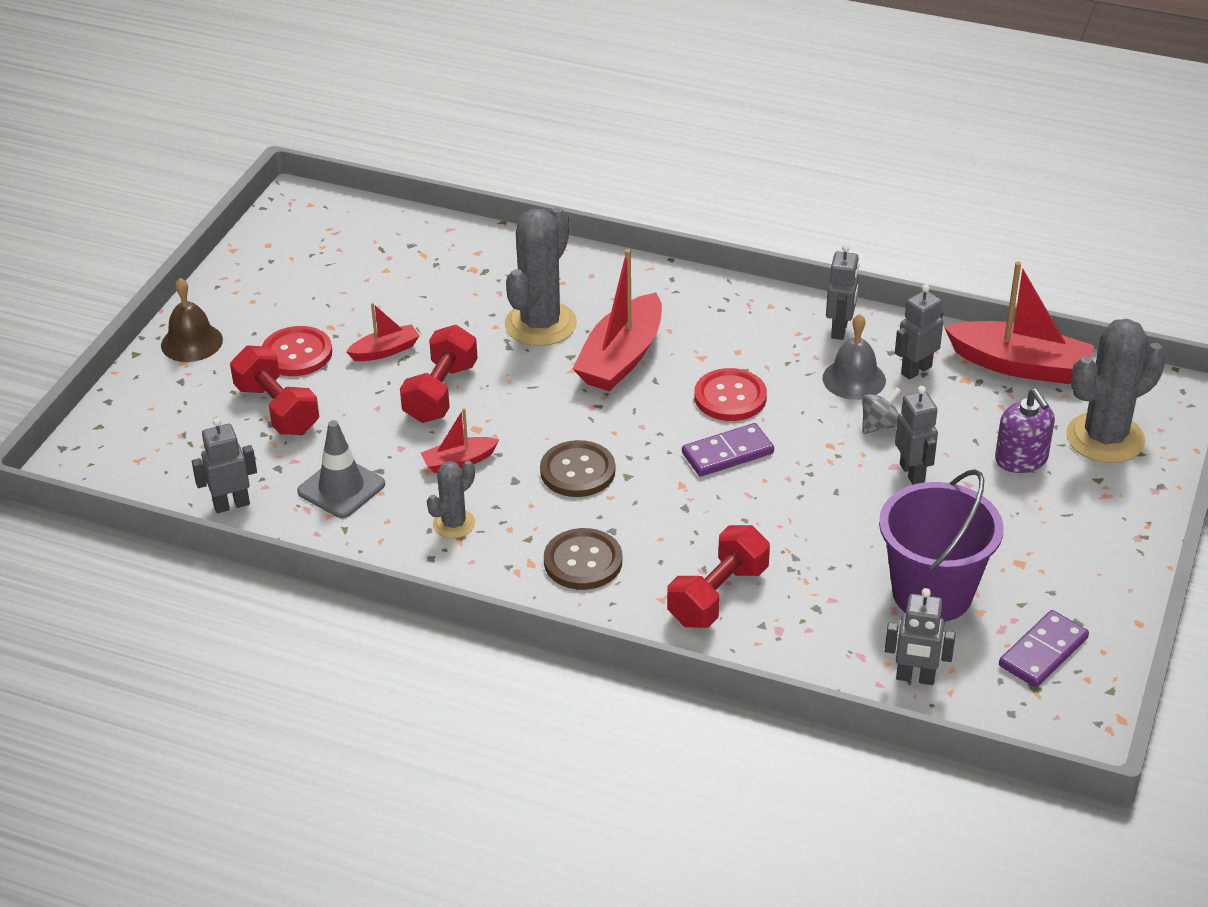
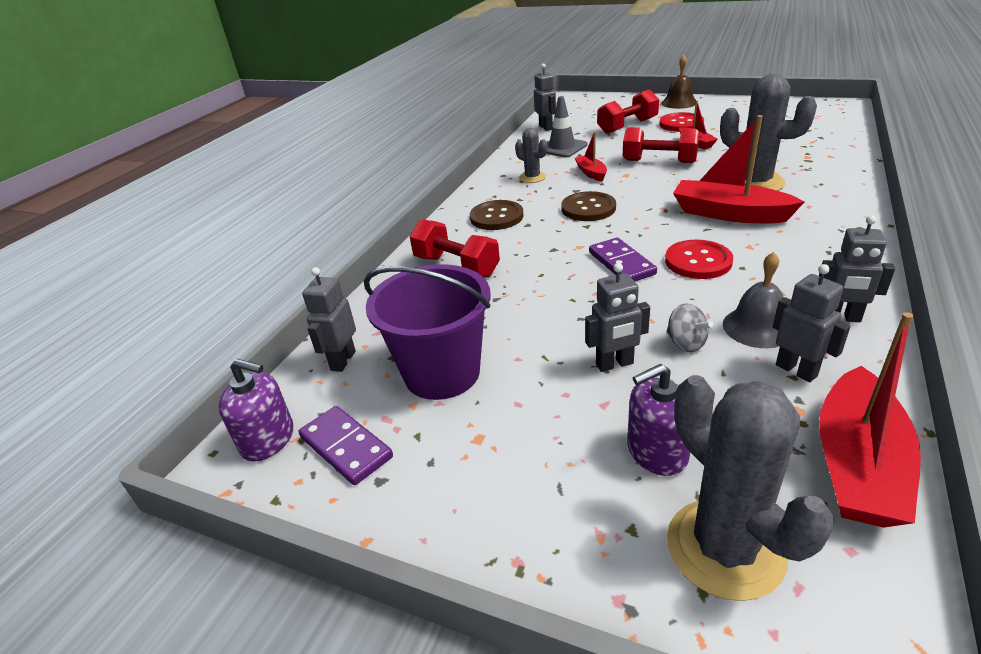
camera: 95 degrees right, 5 degrees down
none -> purple soap dispenser [219,359,293,462]

